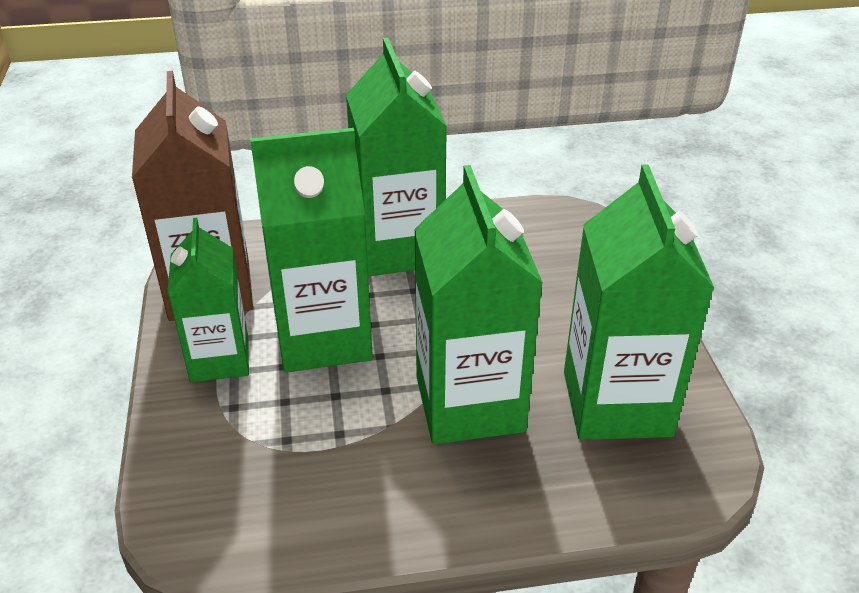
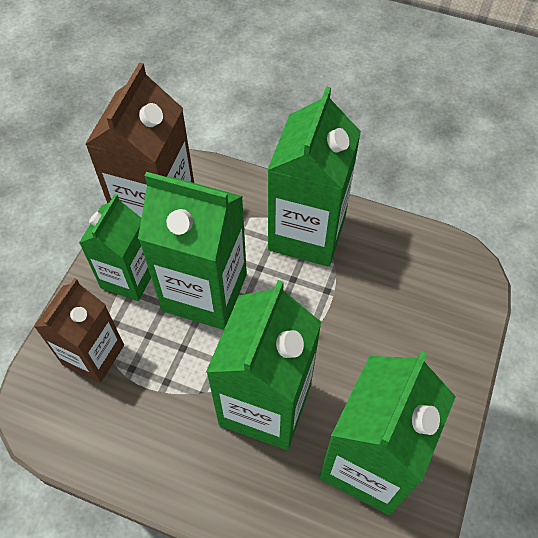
camera: 30 degrees right, 20 degrees up
none -> brown carton [34,278,124,383]

